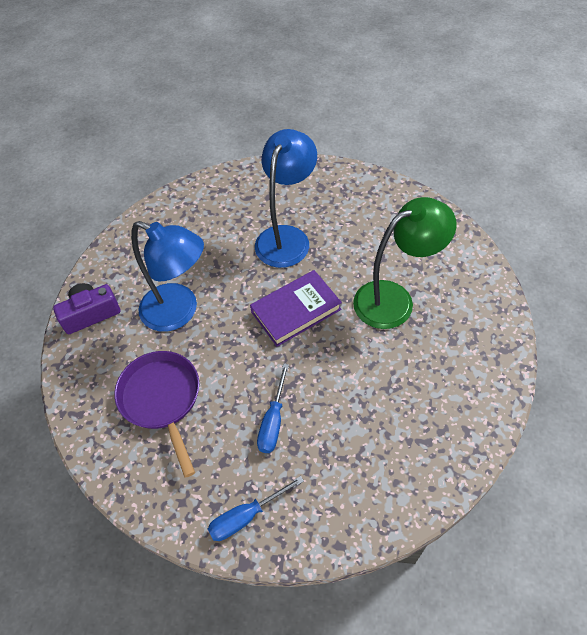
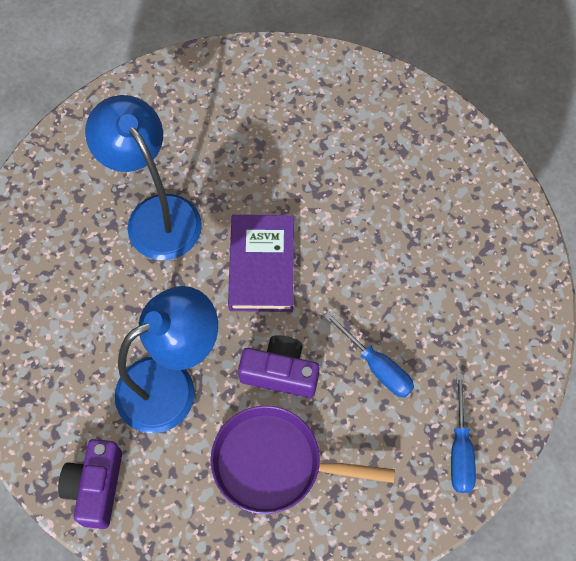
camera: 60 degrees left, 10 degrees up
green lamp [353,197,457,329] -> none
none -> purple camera [238,335,319,398]

